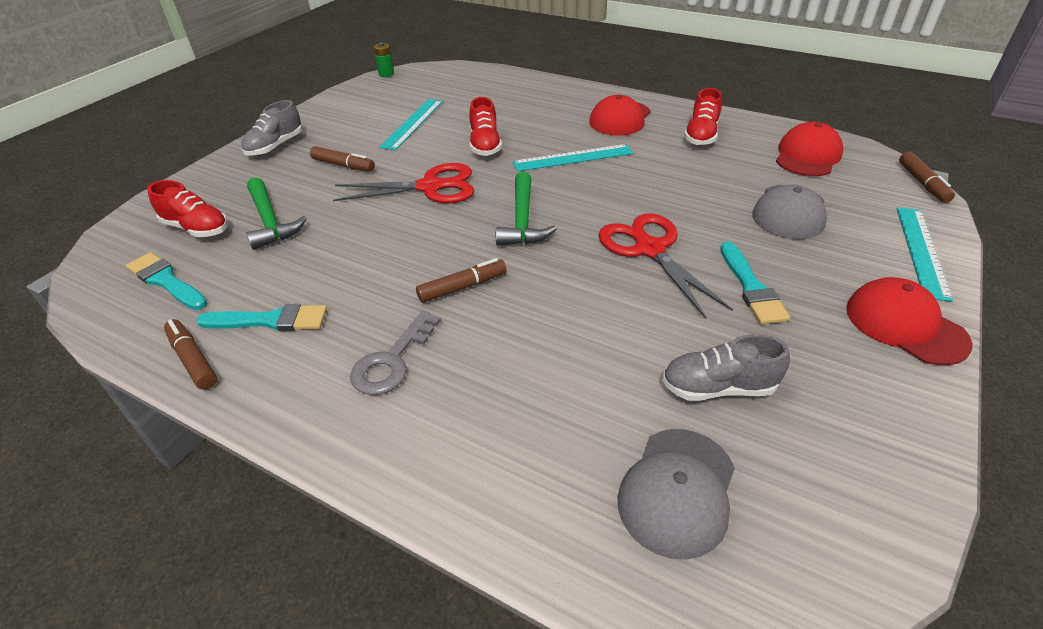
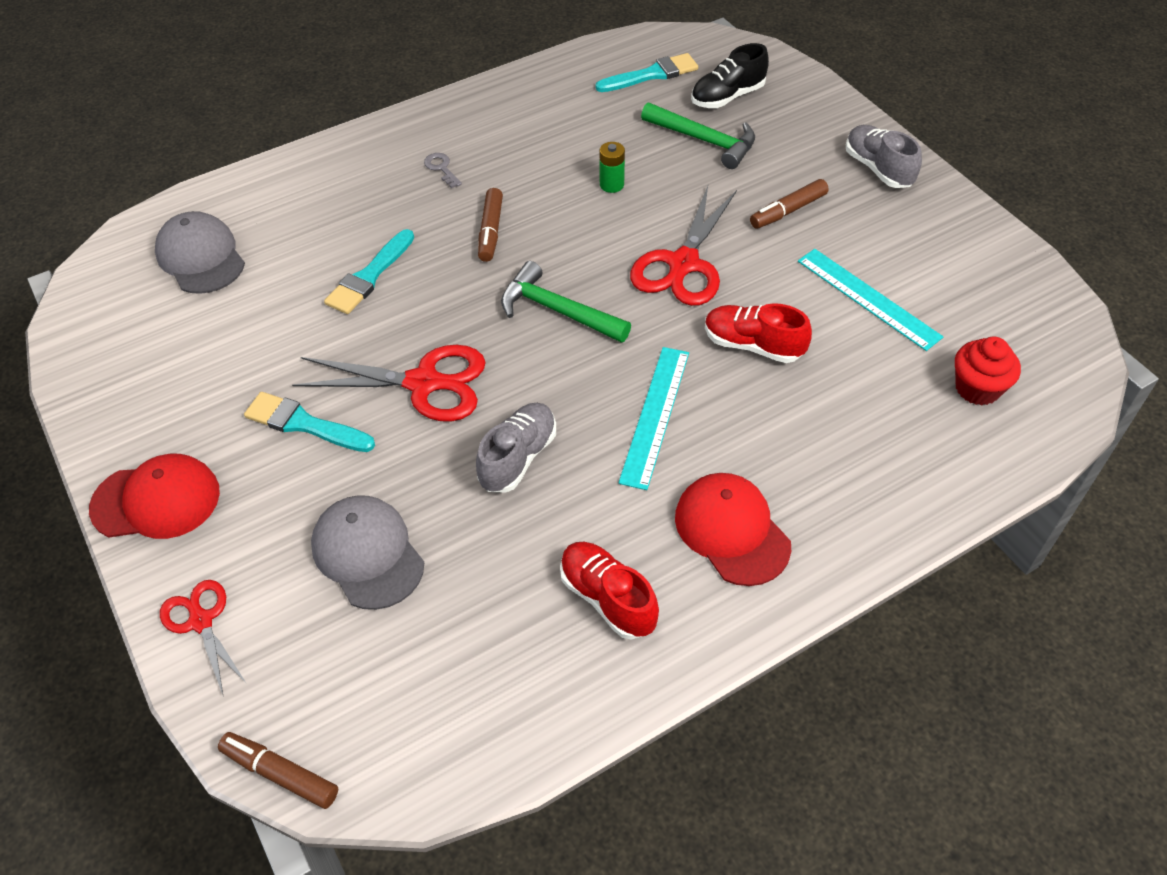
camera: 120 degrees right, 10 degrees up
red shoe [147,180,228,237] -> black shoe [691,43,769,108]
brown marker [164,319,217,390] -> none
turquoise brush [196,304,327,331] -> turquoise brush moved to [324,229,414,314]
green hammer [246,177,307,250] -> green hammer turned 150 degrees counterclockwise [641,102,755,169]
grey key [350,311,441,395] -> grey key [424,153,462,188], size x0.57
green battery [374,42,394,77] -> green battery moved to [599,142,625,193]
grey shoe [662,334,790,401] -> grey shoe moved to [476,403,556,493]
red cap [776,122,843,176] -> none
turquoise ruler [897,207,953,302] -> red scissors [160,580,247,697]
none -> red cupcake [955,337,1021,405]

